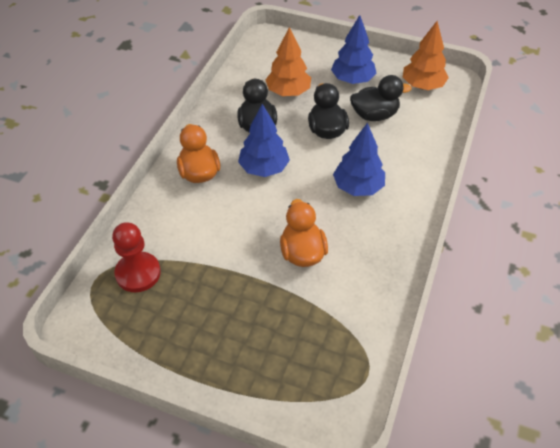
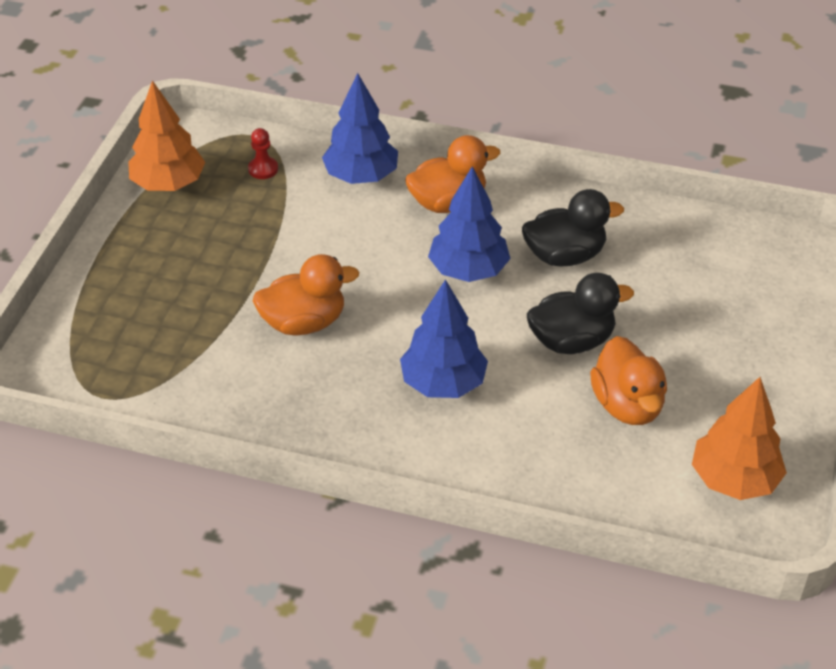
camera: 85 degrees right, 5 degrees down
red pawn [112,222,161,292] -> red pawn [248,128,278,179], size x0.51
orange tree [266,27,311,96] -> orange tree moved to [128,80,205,191]
blue tree [331,15,377,84] -> blue tree moved to [322,73,398,184]
black duck [350,75,412,121] -> orange duck [590,336,667,425]

